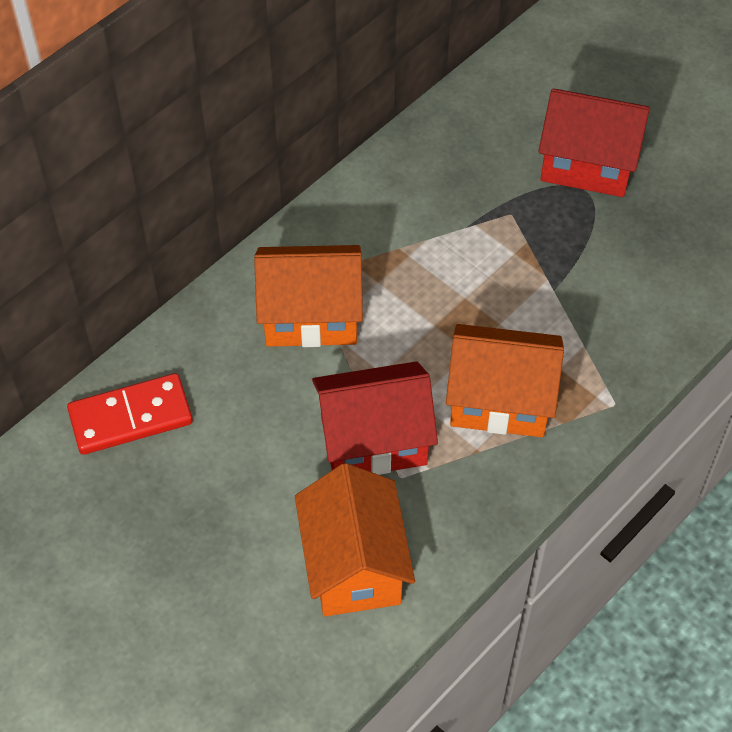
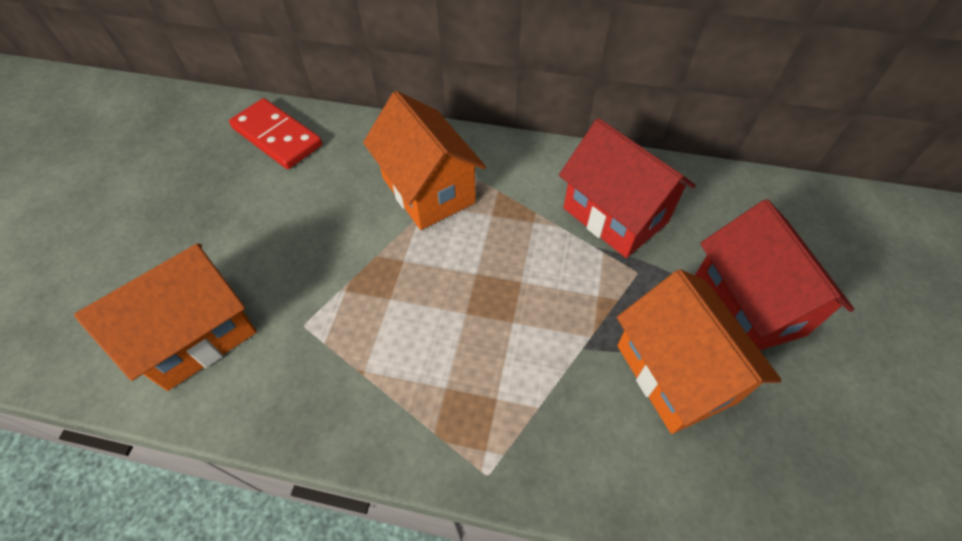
camera: 60 degrees right, 0 degrees up
red house [312,361,438,475] -> red house moved to [559,118,696,258]
orange house [446,324,564,437] -> orange house moved to [617,269,782,434]

